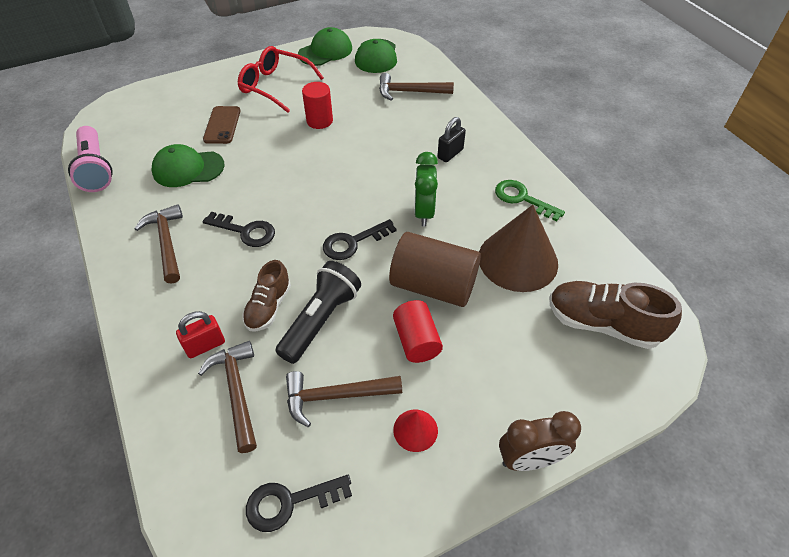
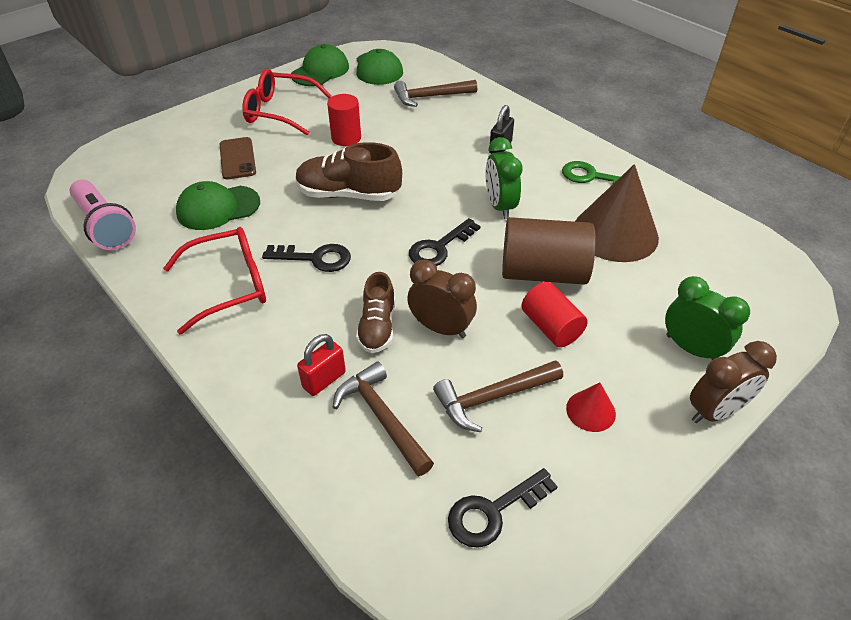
camera: 15 degrees left, 5 degrees down
brown hammer [134,204,183,284] -> red glasses [163,227,266,335]
black flashlight [275,261,361,364] -> brown clock [407,260,477,338]
brown shoe [549,281,682,349] -> brown shoe moved to [296,142,402,201]
none -> green clock [665,276,750,360]

